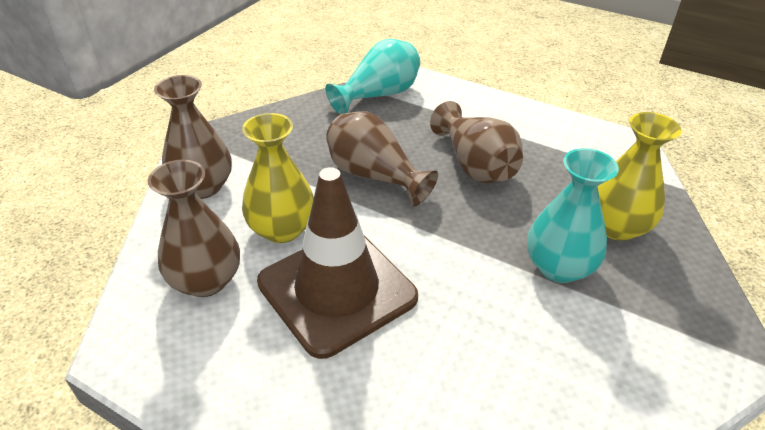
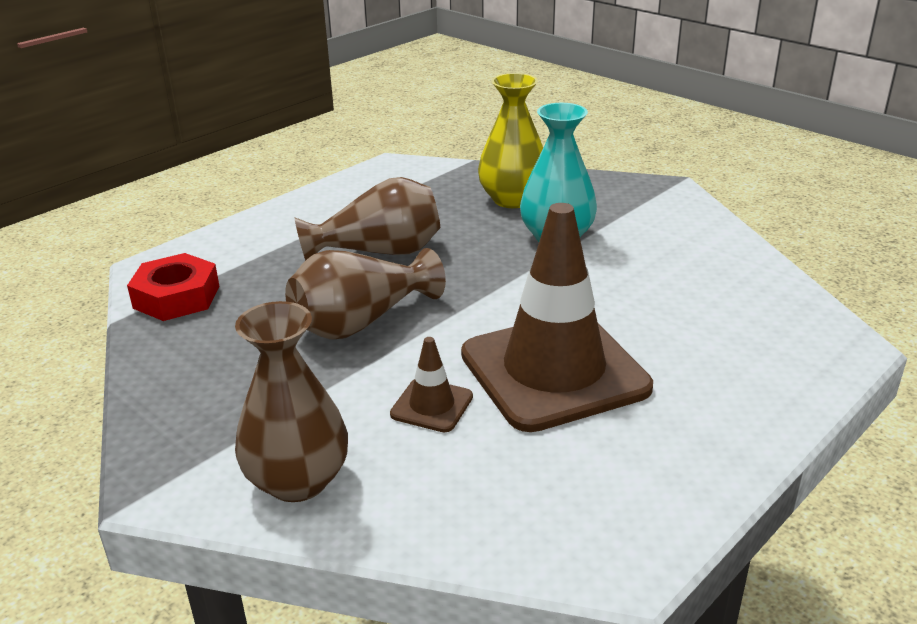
camera: 75 degrees left, 10 degrees down
brown vase [148,160,240,297] -> none
yellow vase [242,113,314,243] -> brown traffic cone [390,337,473,432]
turquoise vase [325,39,420,115] -> red nut [127,253,220,321]

